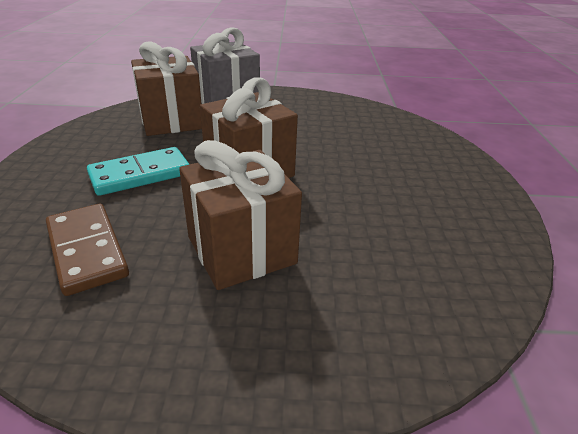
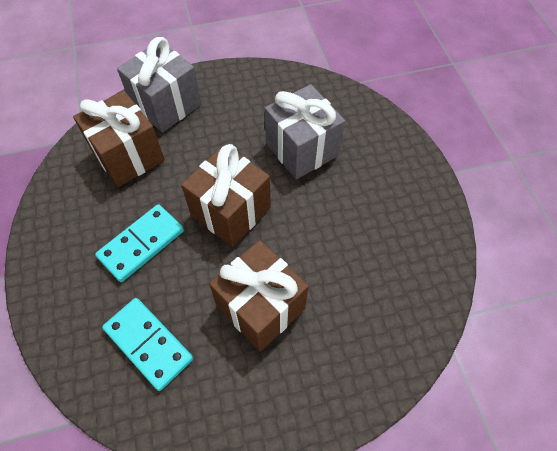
camera: 15 degrees left, 25 degrees up
brown domino [46,204,129,296] -> turquoise domino [102,298,193,391]
none -> grey gift [265,84,345,179]

